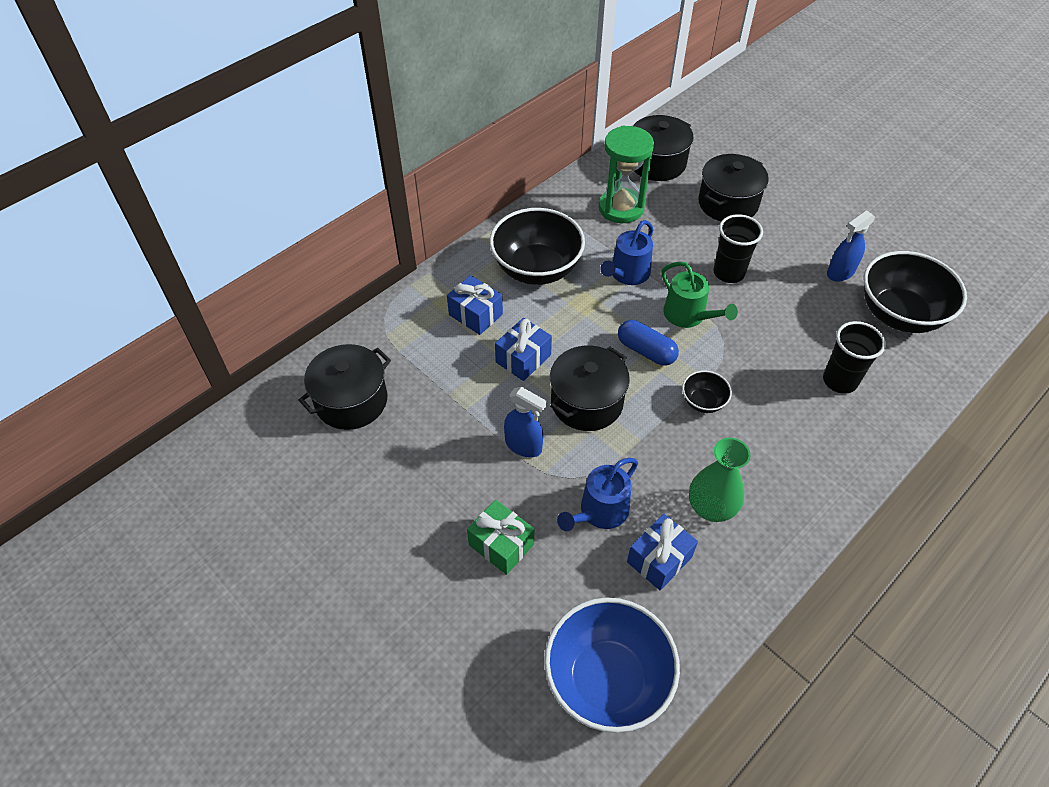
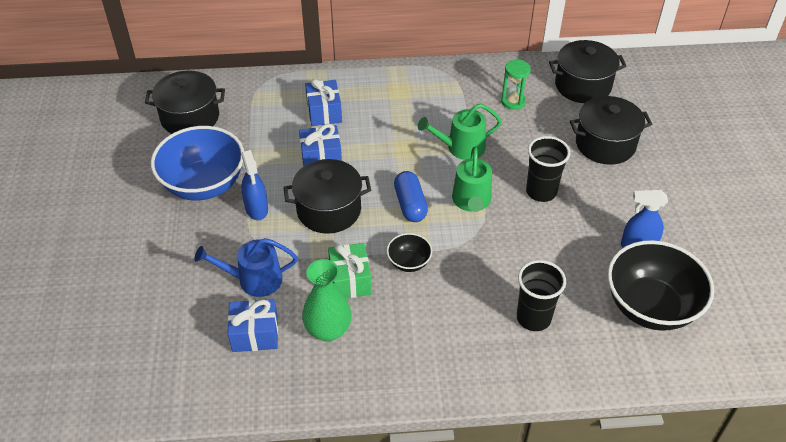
camera: 40 degrees right, 5 degrees down
green gift [467,500,534,575] -> green gift moved to [328,243,372,298]
black bowl [490,208,585,285] -> none
blue bowl [544,598,680,733] -> blue bowl moved to [151,126,244,201]
green hourglass [599,125,654,223] -> green hourglass [501,60,531,110], size x0.57
blue watering can [600,220,653,285] -> green watering can [418,104,502,160]

